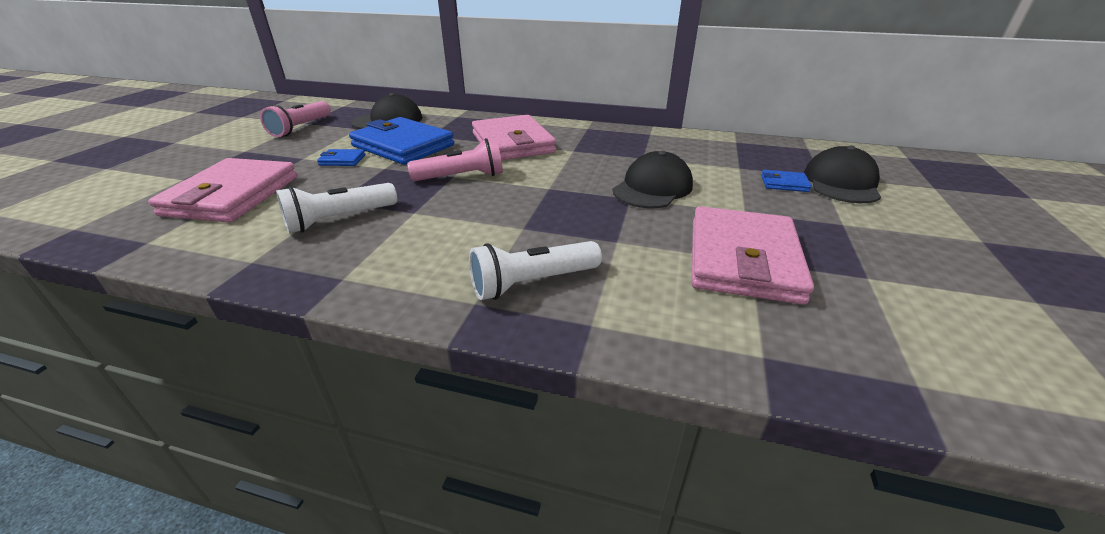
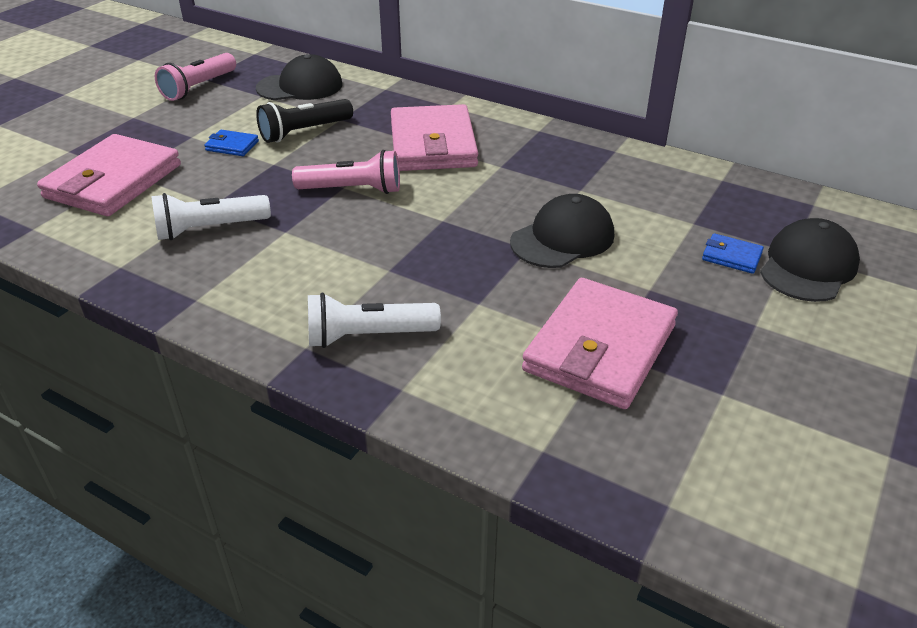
camera: 15 degrees right, 5 degrees up
blue wallet [349,117,454,165] -> black flashlight [256,99,353,143]

